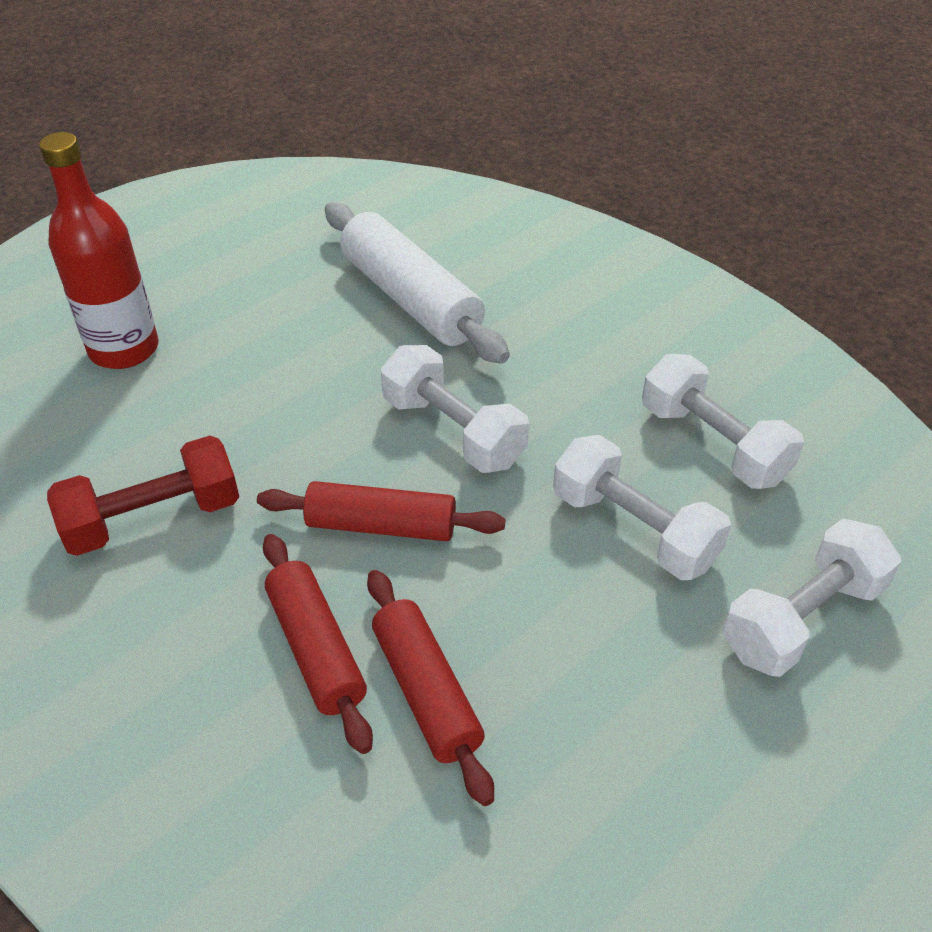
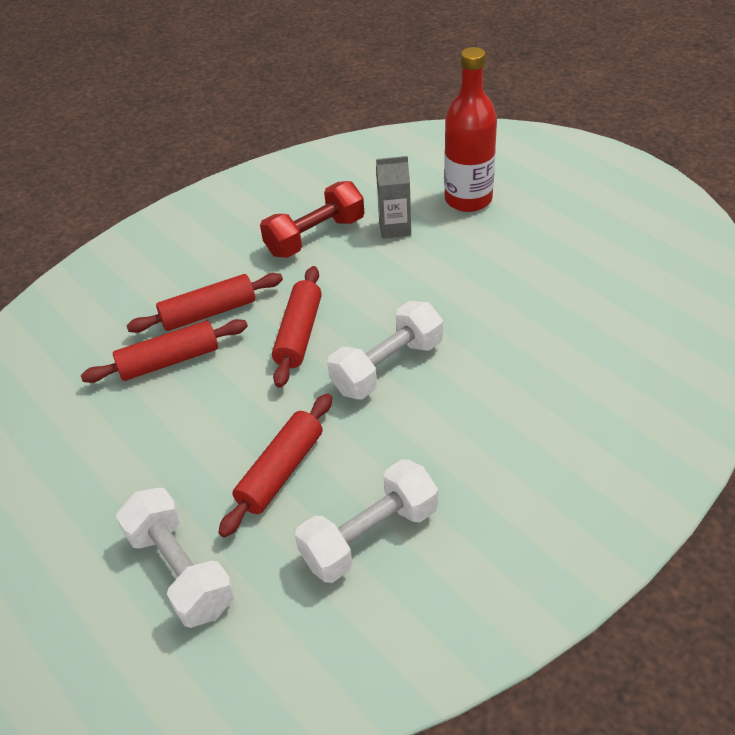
camera: 95 degrees right, 0 degrees up
red dumbbell [47,436,239,556] -> red dumbbell turned 75 degrees clockwise [260,181,364,258]
white rolling pin [325,202,510,364] -> none
white dumbbell [553,435,731,580] -> red rolling pin [218,393,332,537]
none -> grey carton [376,156,411,239]

